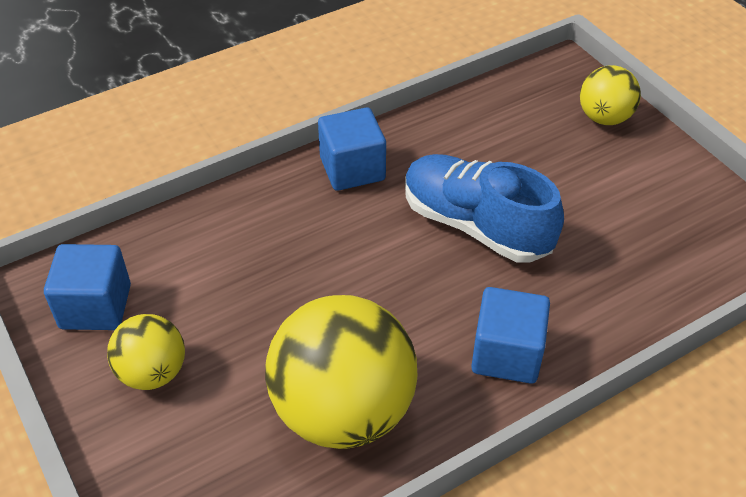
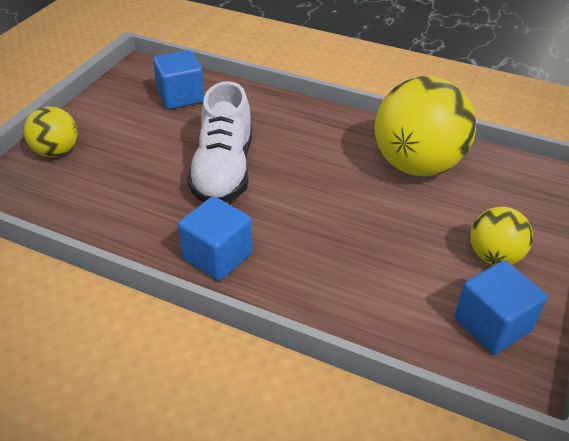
camera: 125 degrees left, 5 degrees down
blue shoe [405,154,564,263] -> white shoe [187,81,252,202]
blue cube [471,287,550,384] -> blue cube moved to [153,50,204,109]

